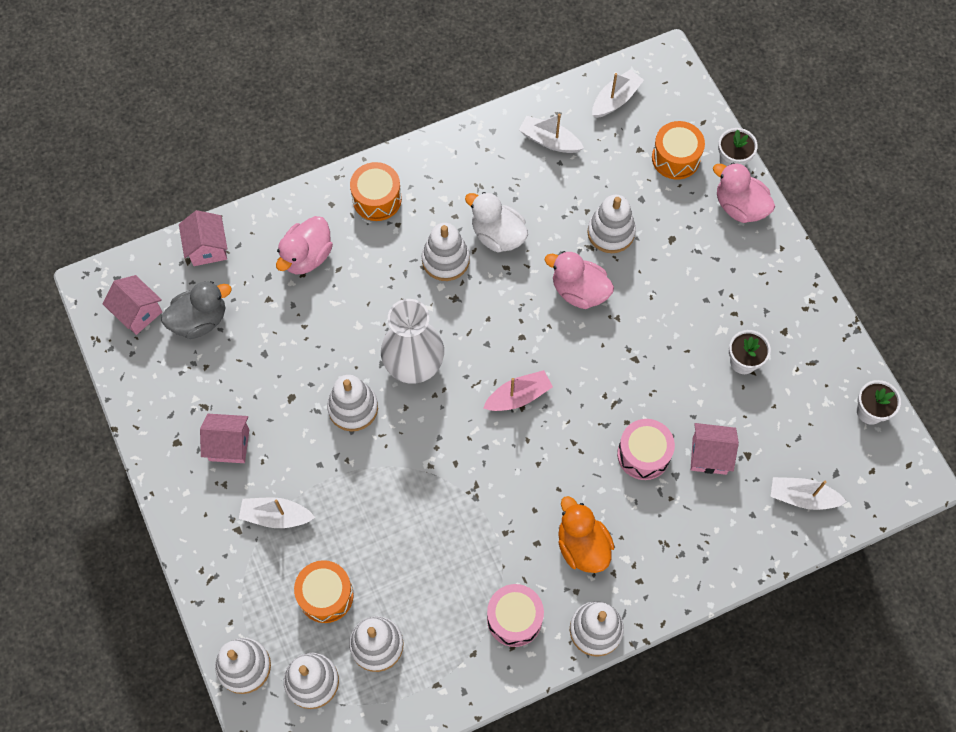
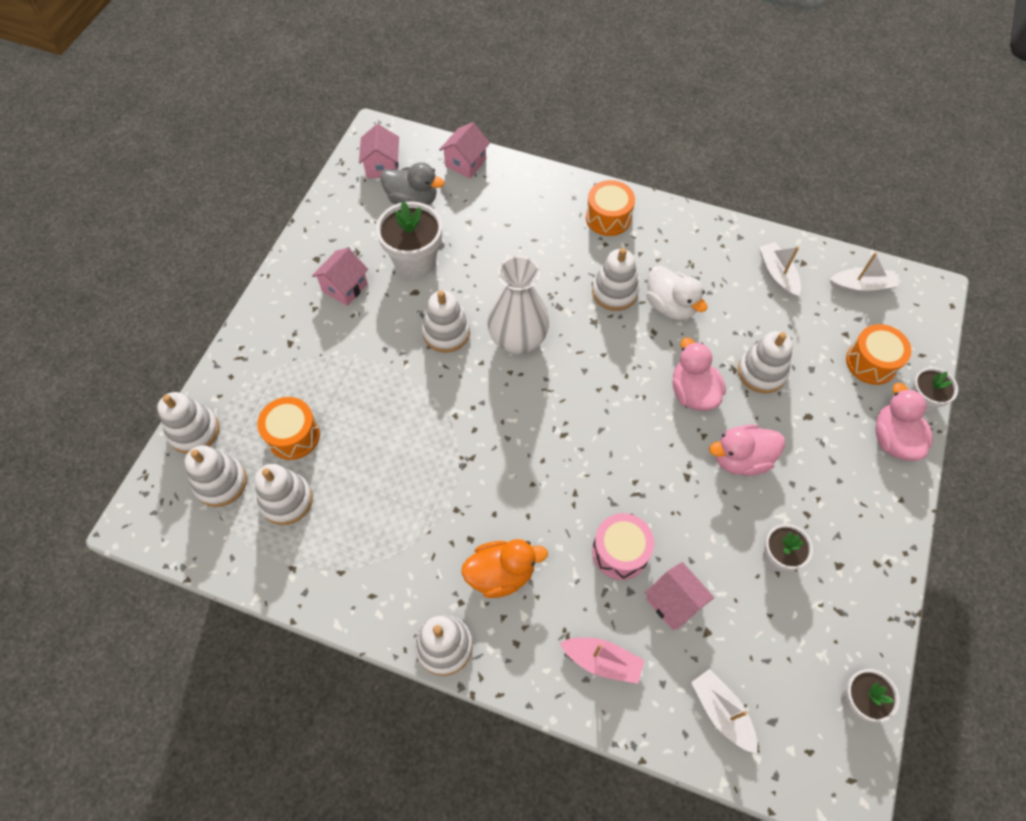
camera: 45 degrees right, 5 degrees down
pink house [200,414,249,463] -> pink house turned 75 degrees clockwise [312,248,368,306]
white boat [239,497,315,528] -> none
pink duck [276,216,333,274] -> pink duck moved to [709,424,785,476]
white duck [465,192,528,252] -> white duck turned 150 degrees clockwise [646,266,707,320]
pink boat [483,370,553,411] -> pink boat moved to [560,638,644,684]
pink drum [487,584,544,647] -> none
orange duck [558,496,614,573] -> orange duck turned 60 degrees clockwise [461,539,548,598]
none -> white flower pot [376,201,442,279]

